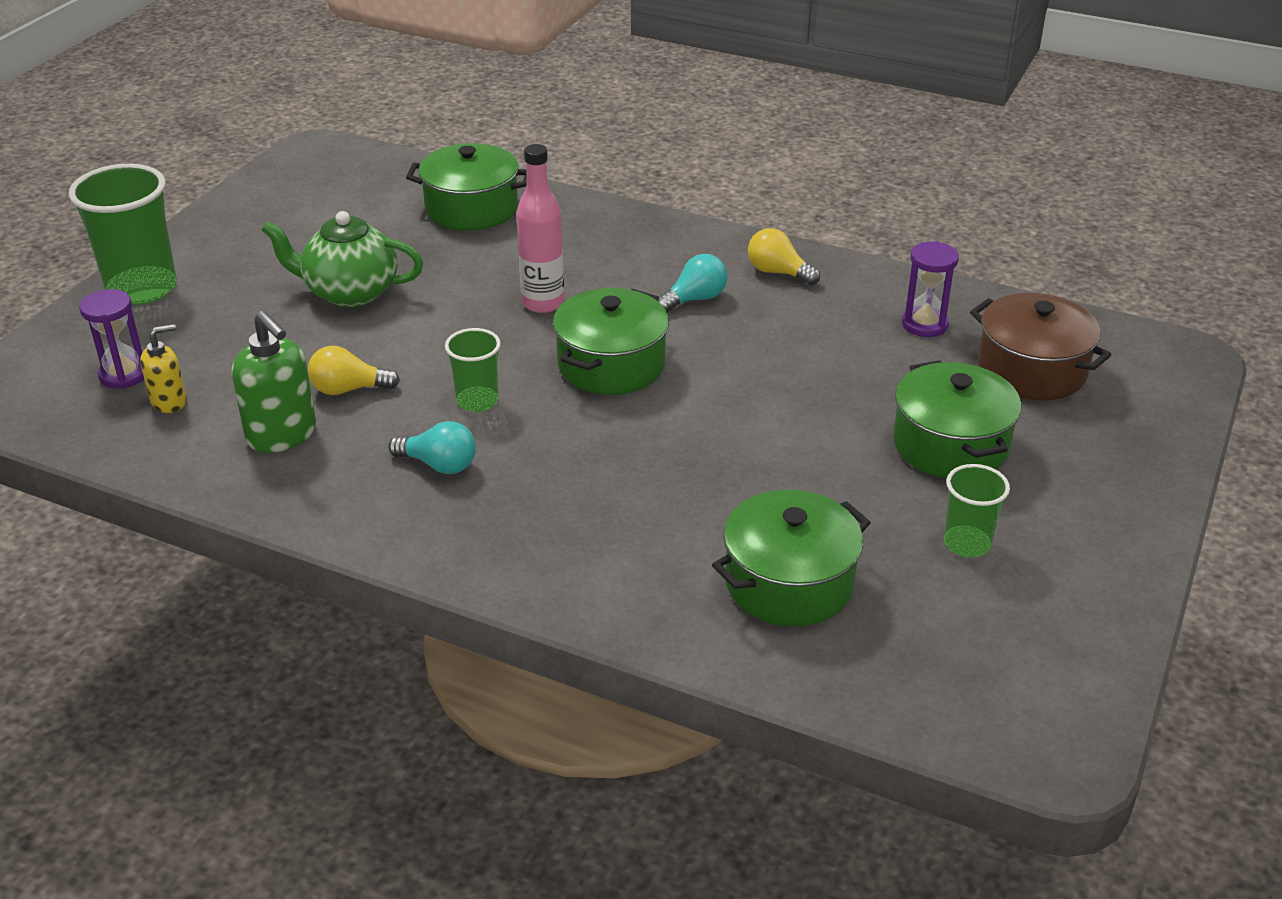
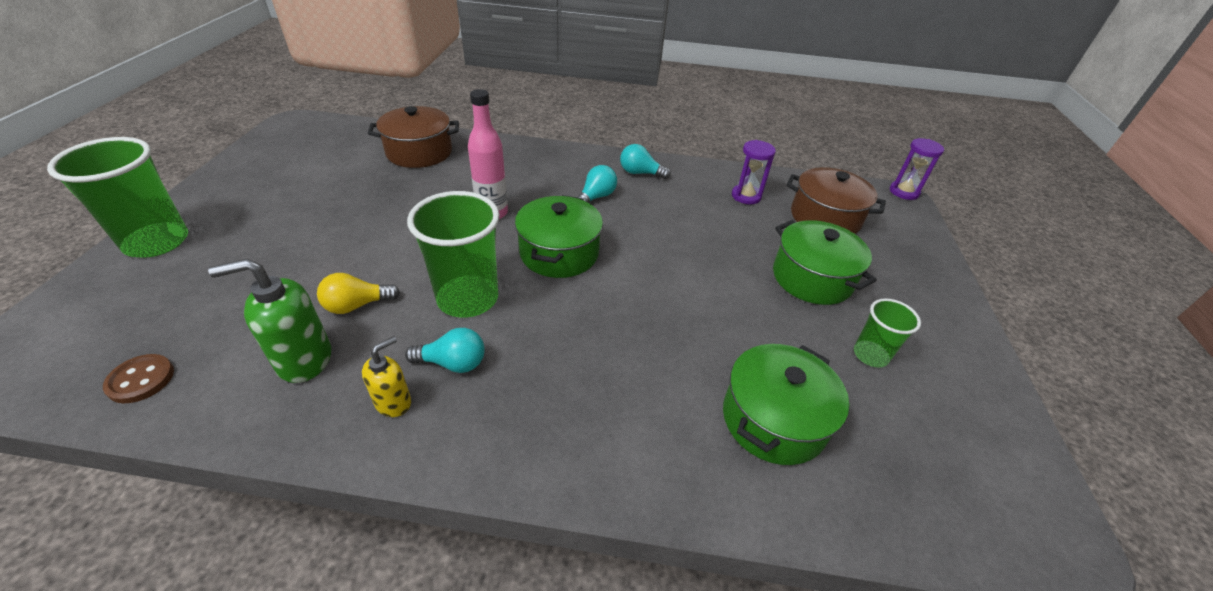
camera: 20 degrees left, 5 degrees up
purple hourglass [79,289,144,389] -> purple hourglass moved to [890,138,944,200]
yellow soap dispenser [140,324,187,413] -> yellow soap dispenser moved to [362,336,411,417]
green soap dispenser [232,311,316,453] -> green soap dispenser turned 135 degrees clockwise [208,259,331,383]
green teapot [261,211,423,307] -> none
green pot [406,143,527,231] -> brown pot [368,106,459,168]
green cup [445,328,501,412] -> green cup [407,191,499,318], size x1.83
yellow light bulb [748,228,820,285] -> turquoise light bulb [620,144,671,179]
none -> brown button [103,354,174,403]

